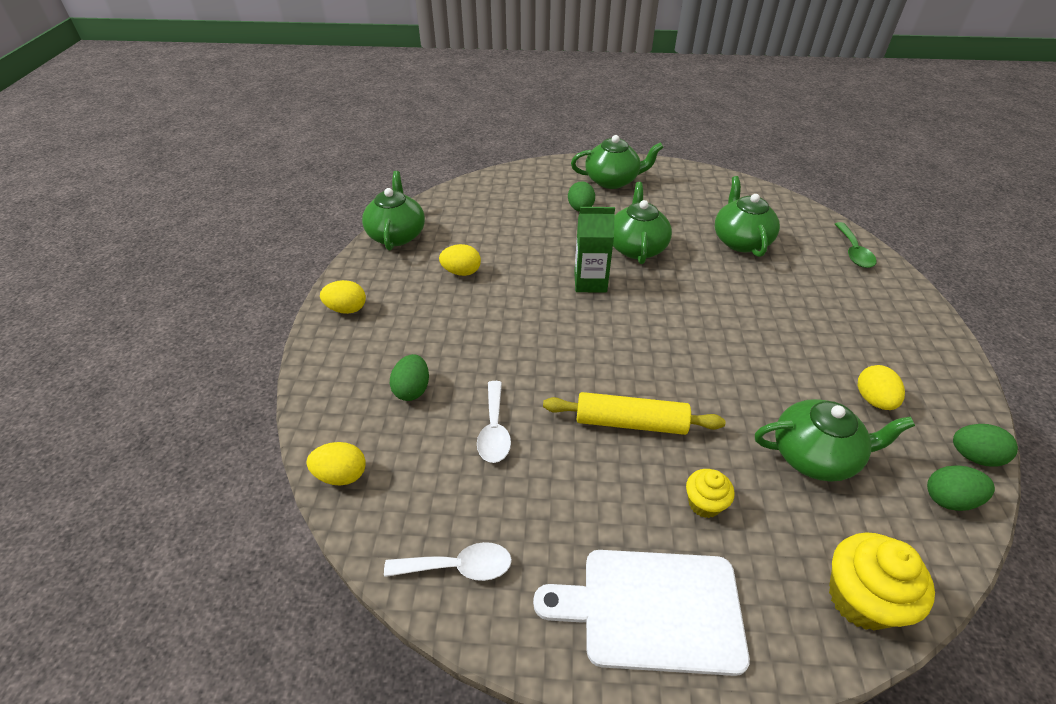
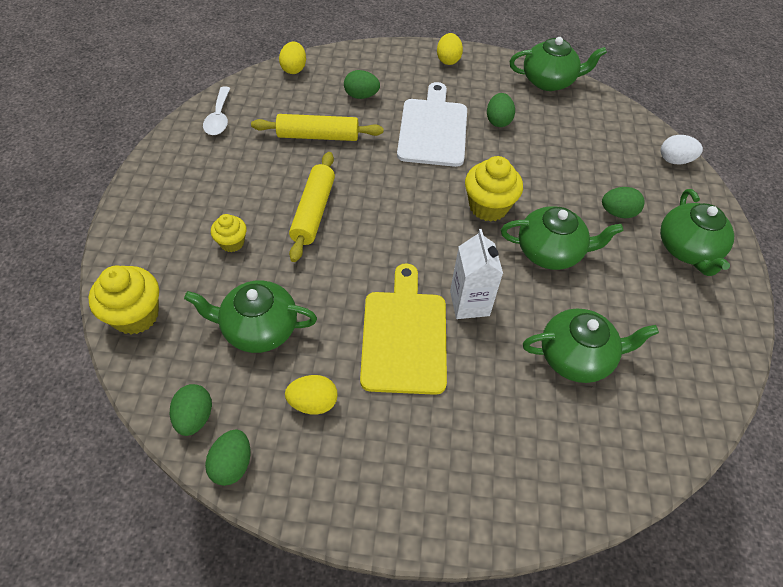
camera: 90 degrees right, 10 degrees up
yellow egg [439,244,481,276] -> green egg [487,93,515,127]
white spoon [477,381,511,463] -> yellow rolling pin [251,114,384,141]
white cutting board [533,550,750,676] -> white cutting board moved to [397,82,467,167]
green carton [574,207,615,293] -> yellow cupcake [465,156,523,222]
green teapot [755,399,915,482] -> green teapot turned 90 degrees clockwise [184,280,317,353]
green spoon [835,222,876,268] -> none
none -> yellow cutting board [360,263,447,395]
none -> white carton [450,229,503,319]
none -> white egg [661,135,703,164]

